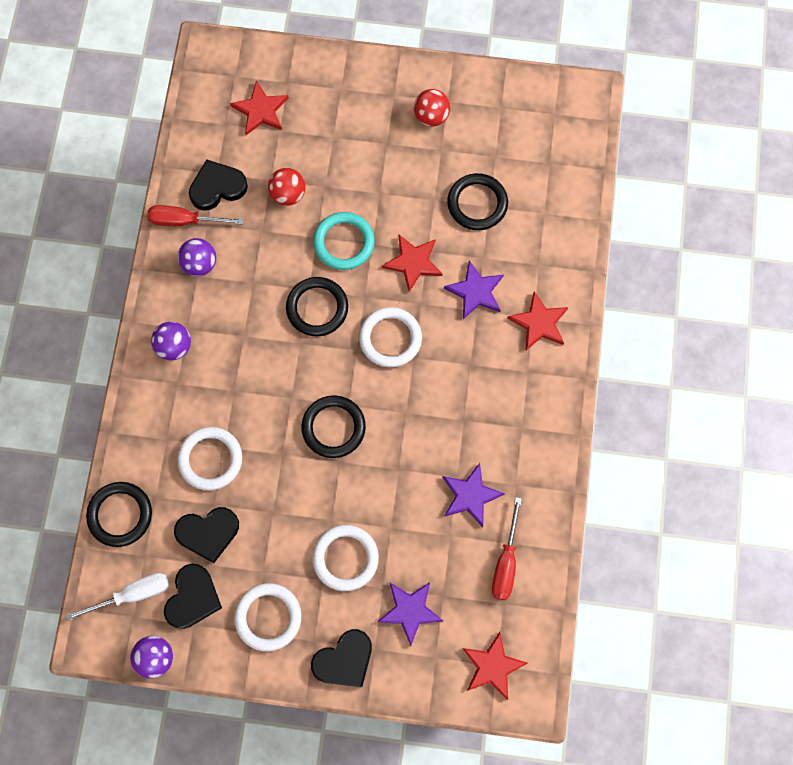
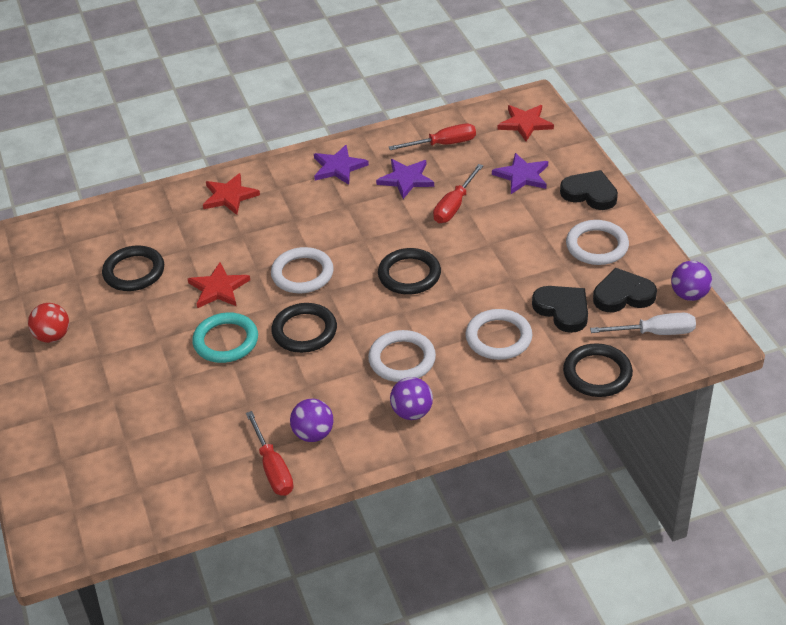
camera: 115 degrees left, 30 degrees down
white screwdriver [66,573,169,621] -> white screwdriver turned 135 degrees clockwise [590,313,696,335]
black heart [189,160,248,211] -> none
red star [230,81,289,135] -> none
red ball [268,168,306,206] -> none
white ring [313,525,379,591] -> white ring moved to [368,330,436,382]
purple star [444,261,504,319] -> purple star moved to [314,145,369,185]
none -> red screwdriver [433,164,483,223]

